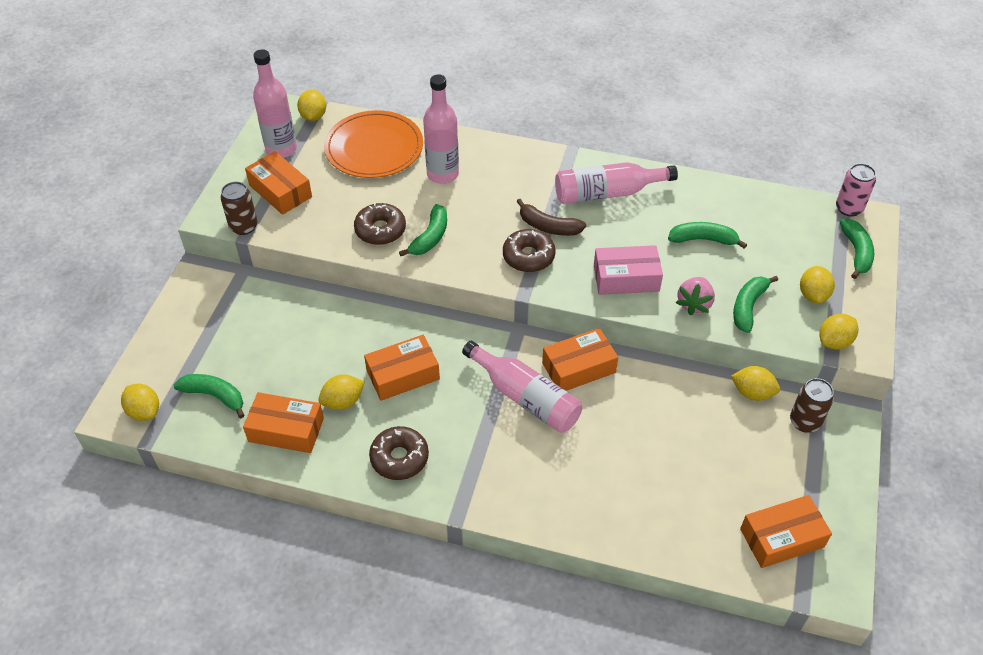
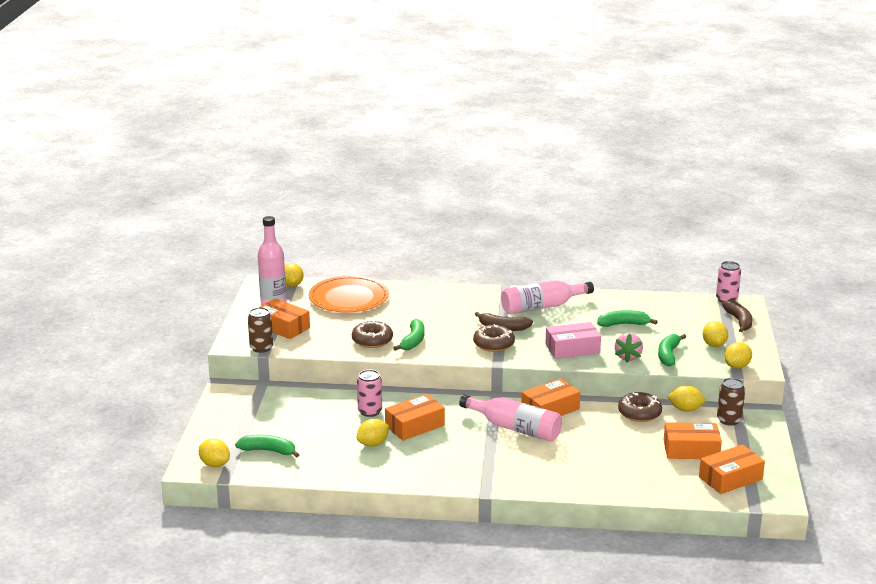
camera: 10 degrees left, 25 degrees down
orange box [243,392,324,453] -> orange box moved to [664,422,722,459]
brown donut [369,426,429,480] -> brown donut moved to [618,392,662,422]
pink bottle [423,74,459,184] -> none
green banana [840,219,874,279] -> brown banana [722,300,752,332]
none -> pink can [357,370,382,417]

